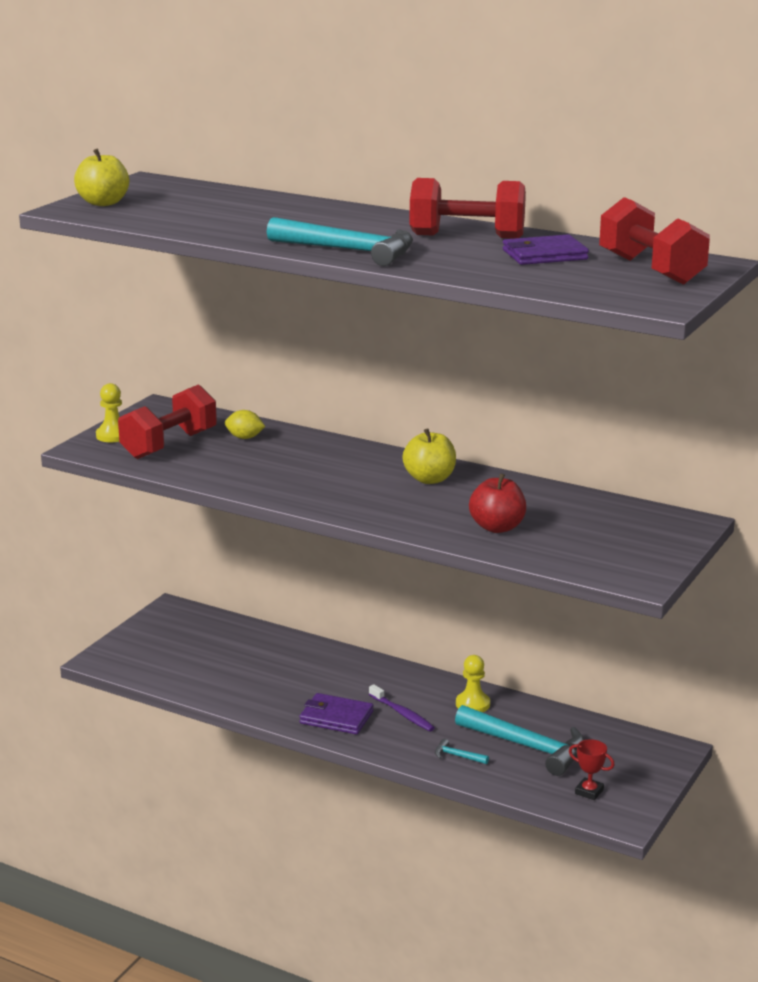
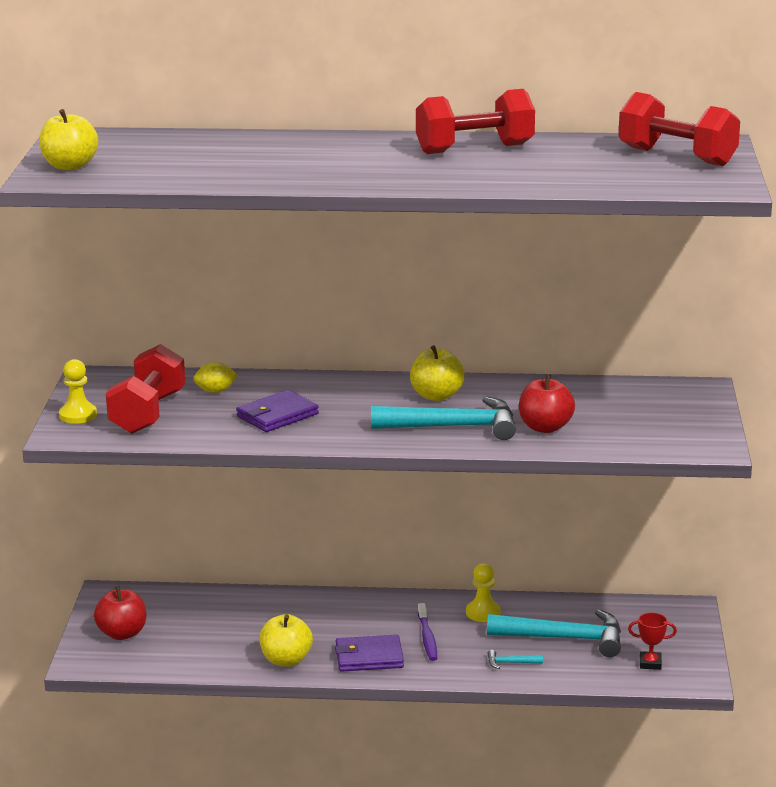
camera: 25 degrees left, 0 degrees up
turquoise hammer [267,217,413,266] -> turquoise hammer moved to [371,397,516,440]
purple toothbrush [369,684,435,731] -> purple toothbrush turned 60 degrees clockwise [418,603,437,661]
purple wallet [503,234,589,265] -> purple wallet moved to [236,390,319,432]
none -> red apple [94,586,146,640]
none -> yellow apple [259,614,313,667]

